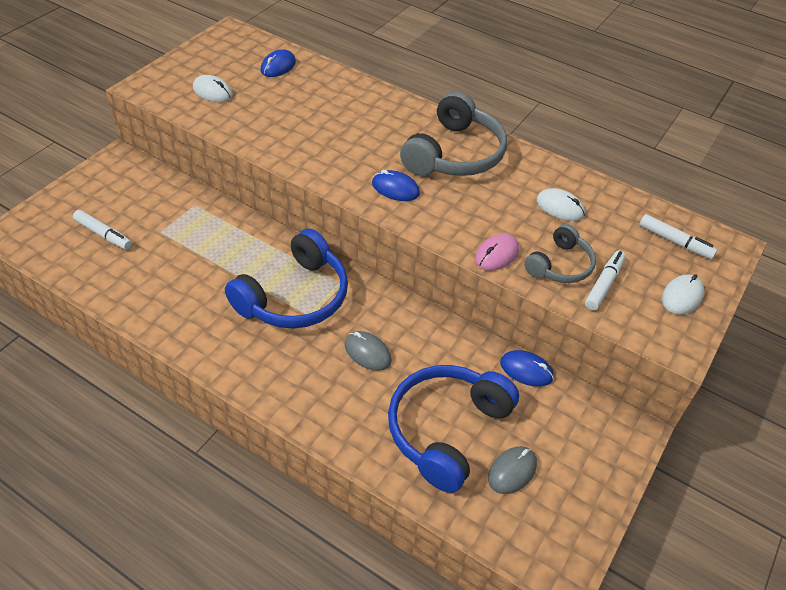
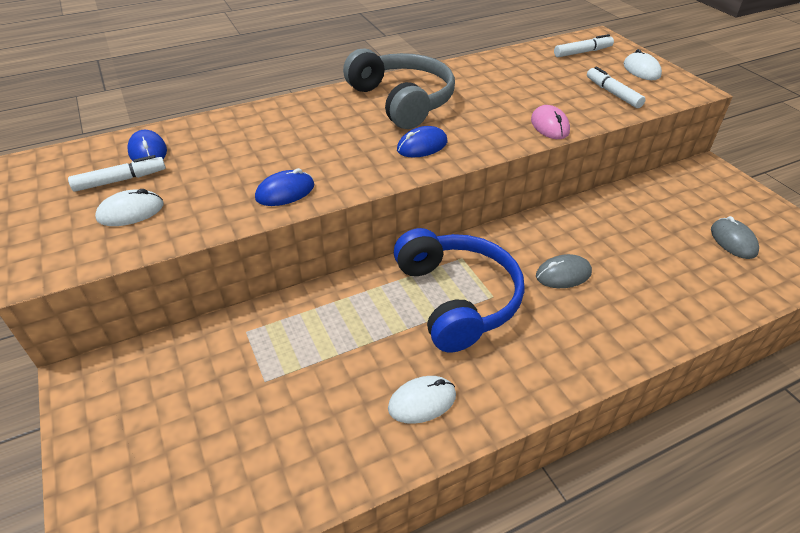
camera: 55 degrees left, 5 degrees down
white marker [73,210,132,250] -> white marker moved to [68,155,166,192]
blue headphones [388,365,519,493] -> none
blue mouse [500,350,554,387] -> blue mouse moved to [255,168,314,206]
grey headphones [524,224,596,283] -> none
white mouse [536,188,585,221] -> white mouse moved to [388,376,456,424]

